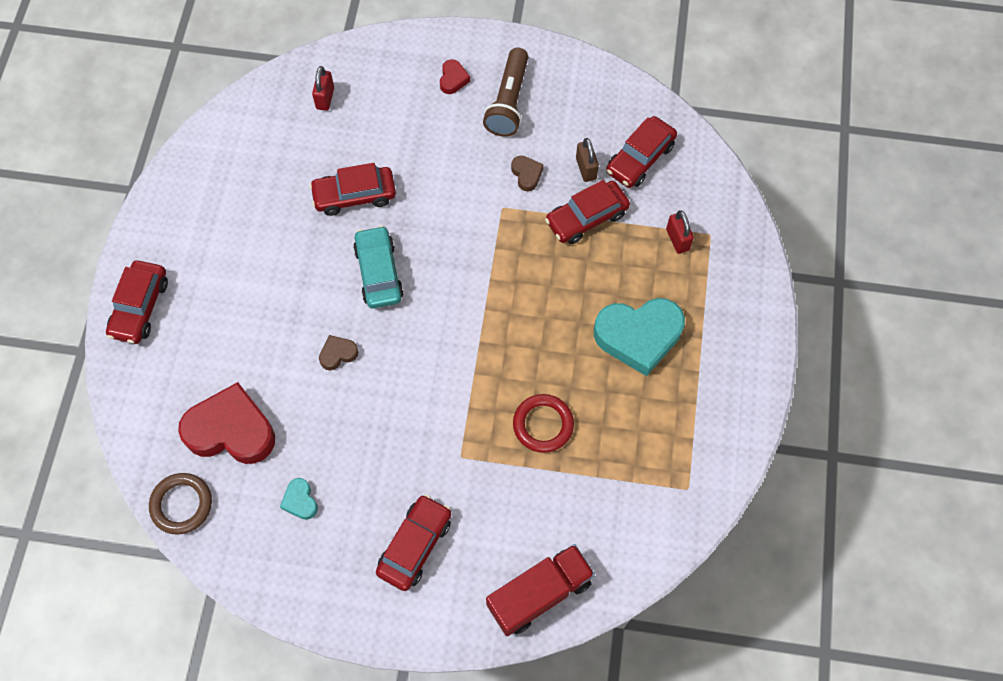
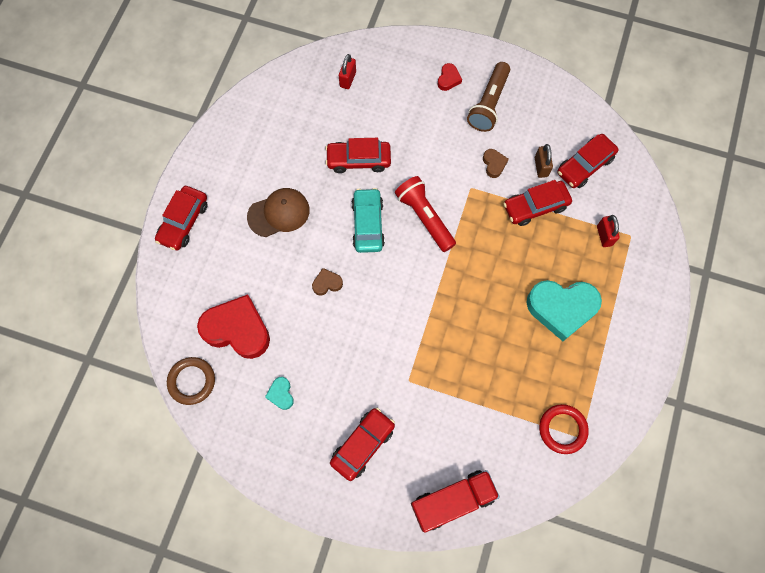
camera: 10 degrees right, 5 degrees up
red ring [513,394,574,453] -> red ring moved to [539,404,589,454]
none -> brown cap [247,188,310,237]
none -> red flashlight [395,176,456,252]

